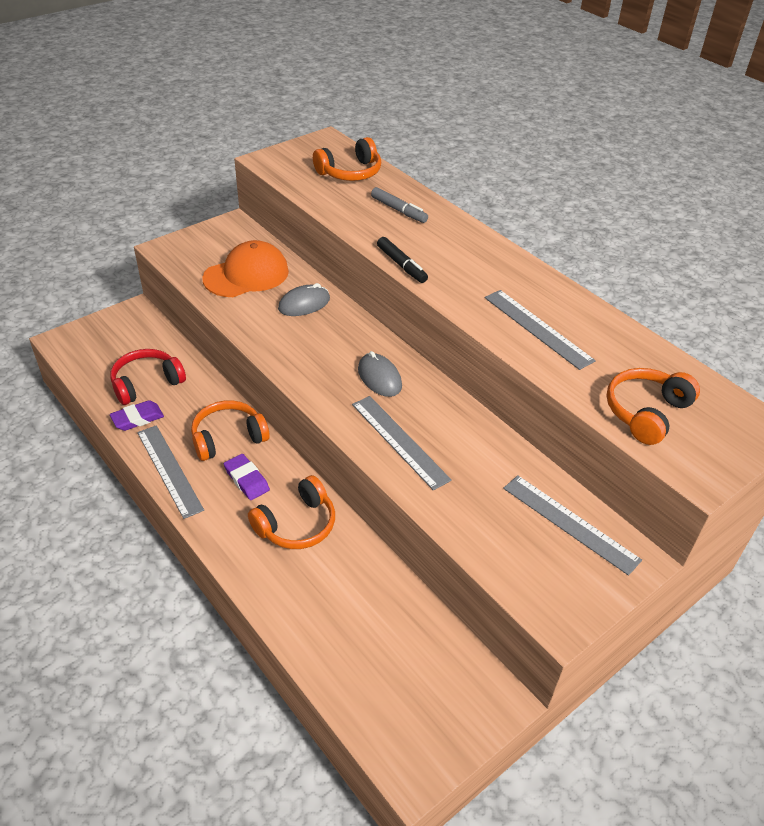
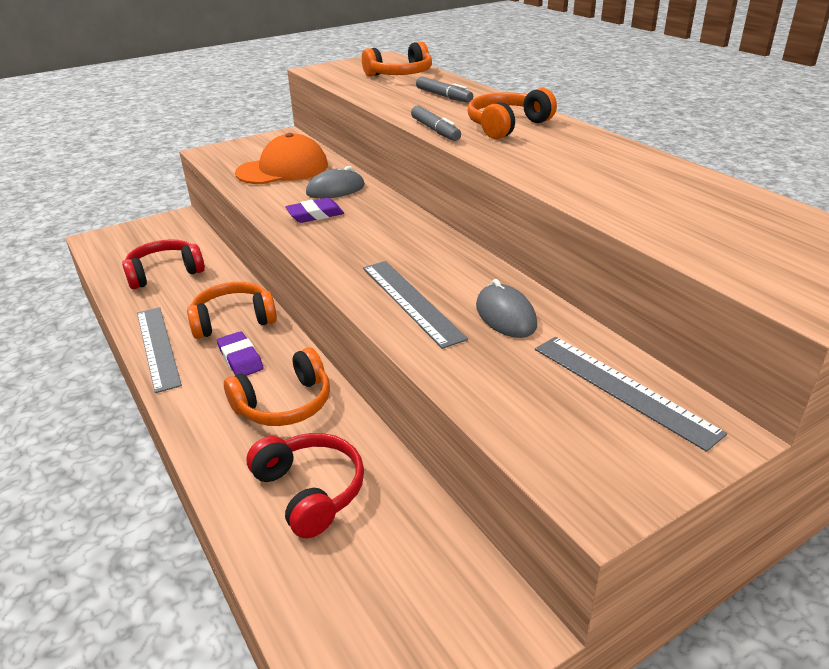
camera: 10 degrees right, 10 degrees down
purple eraser [110,400,164,431] -> purple eraser moved to [285,198,344,223]
grey mouse [358,351,402,397] -> grey mouse moved to [476,279,537,338]
black marker [377,237,428,283] -> grey marker [411,105,461,141]
grey ruler [485,290,596,370] -> none
orange headphones [606,368,700,445] -> orange headphones moved to [467,88,557,139]
none -> red headphones [246,433,364,538]

